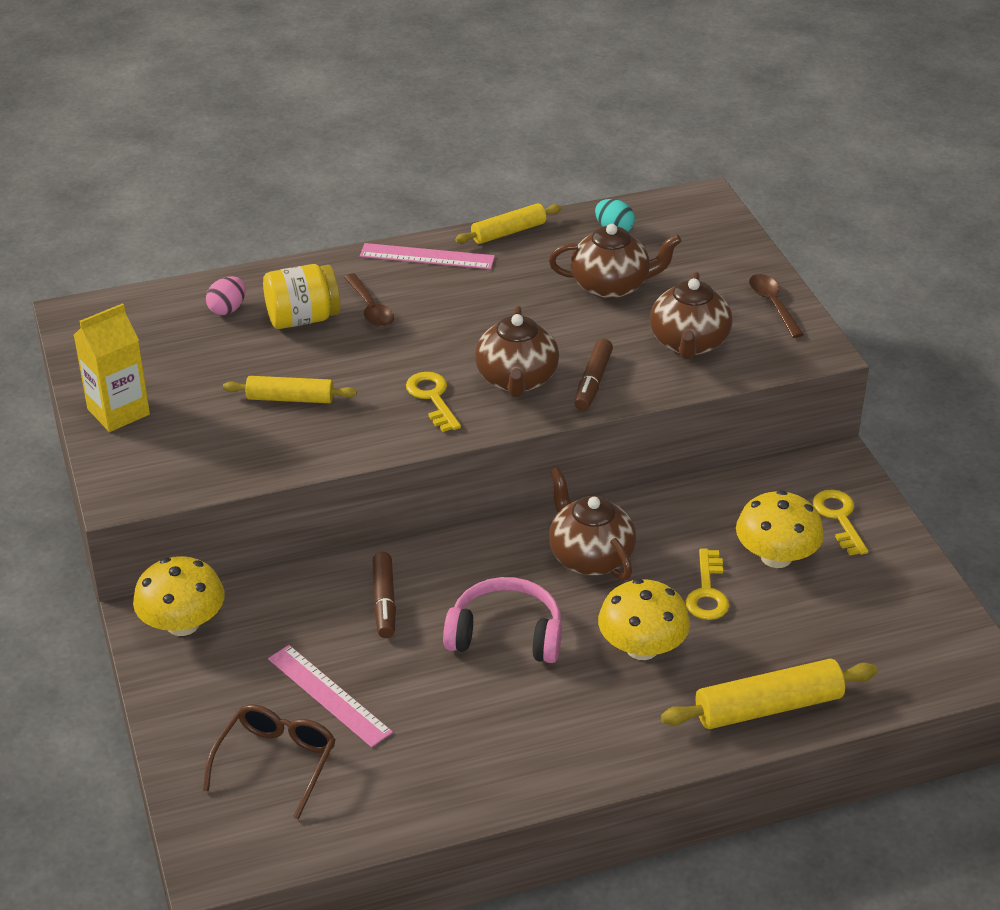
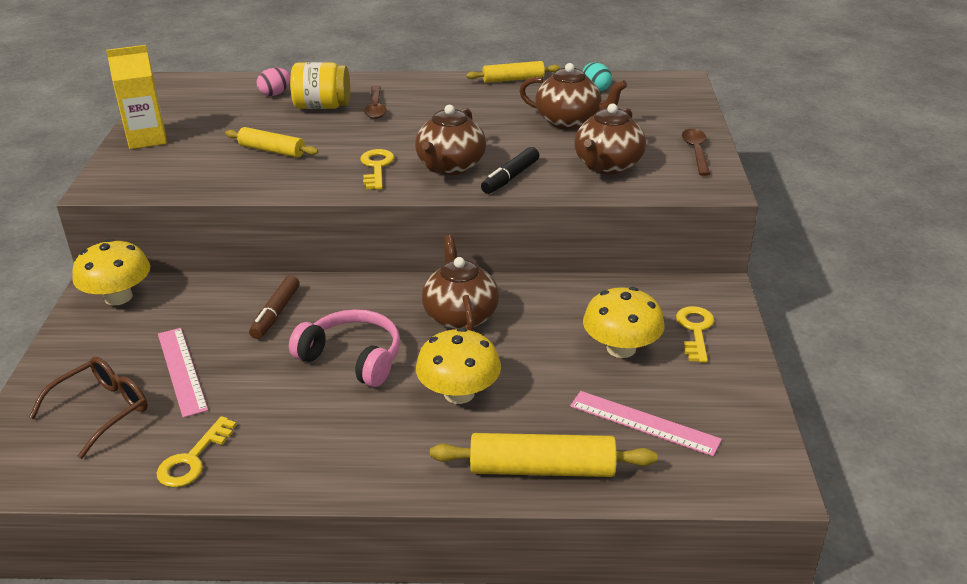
camera: 20 degrees right, 5 degrees down
pink ruler [360,243,495,269] -> pink ruler moved to [570,391,722,456]
brown marker [574,339,613,411] -> black marker [481,147,539,194]
yellow key [686,549,729,620] -> yellow key moved to [157,416,237,487]

